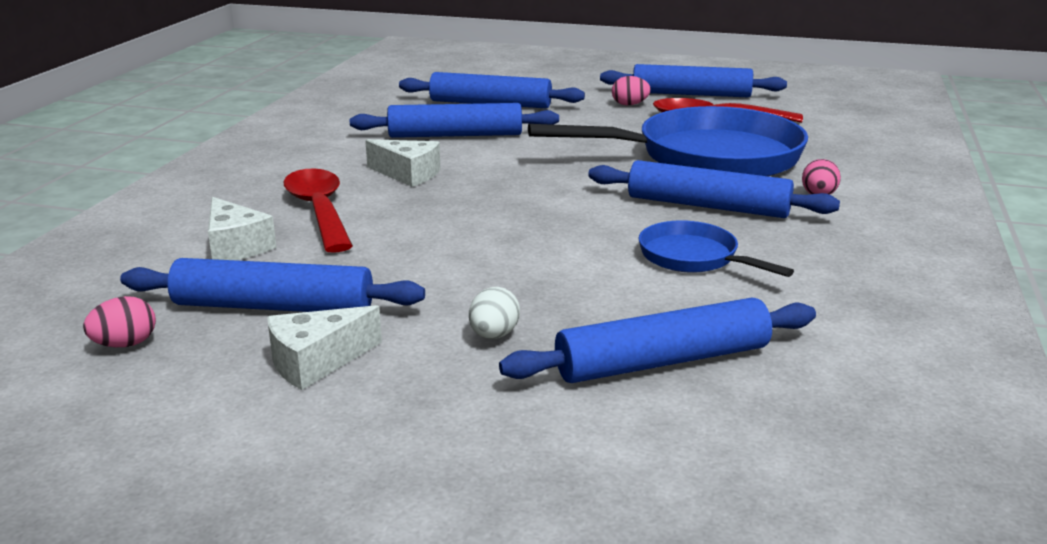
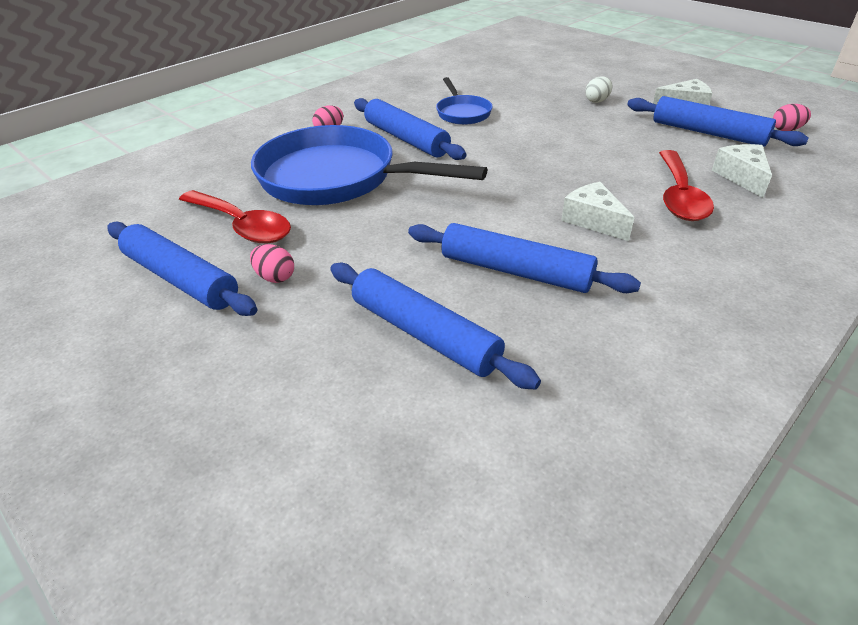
camera: 150 degrees left, 15 degrees up
blue rolling pin [499,298,816,383] -> none

